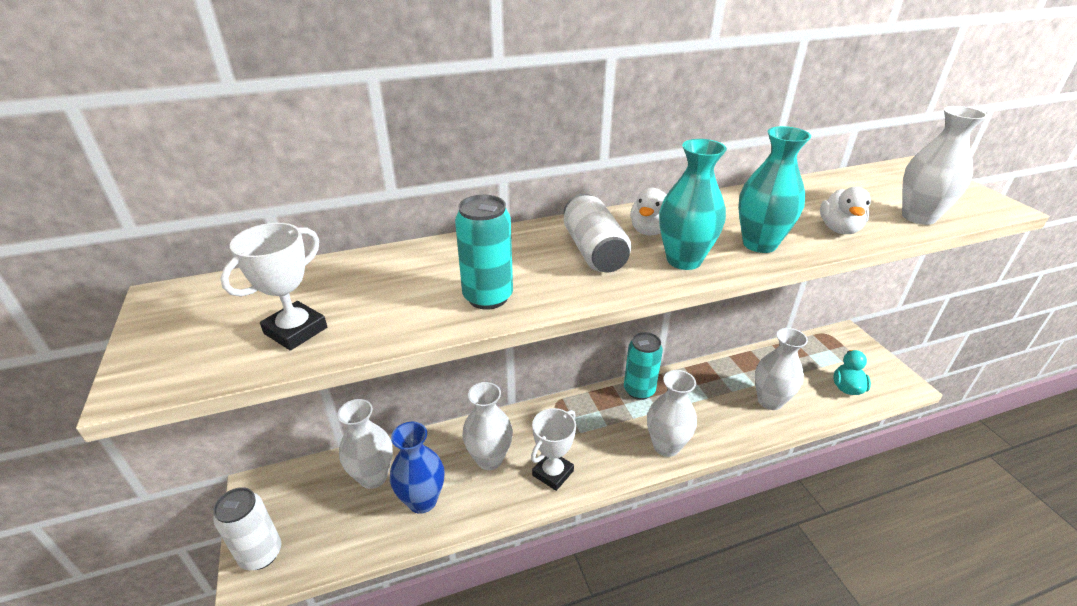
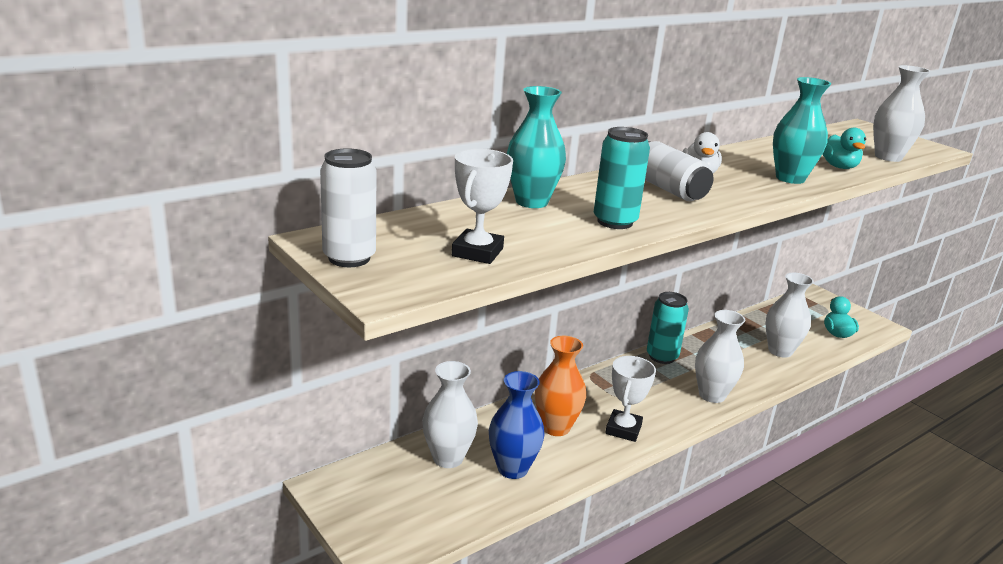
camera: 20 degrees left, 10 degrees down
white can [213,487,281,570] -> white can moved to [320,148,376,267]
white vase [462,382,513,470] -> orange vase [535,336,586,436]
turquoise vase [659,139,727,270] -> turquoise vase moved to [507,86,566,208]
white duck [820,187,871,234] -> turquoise duck [822,128,866,169]

